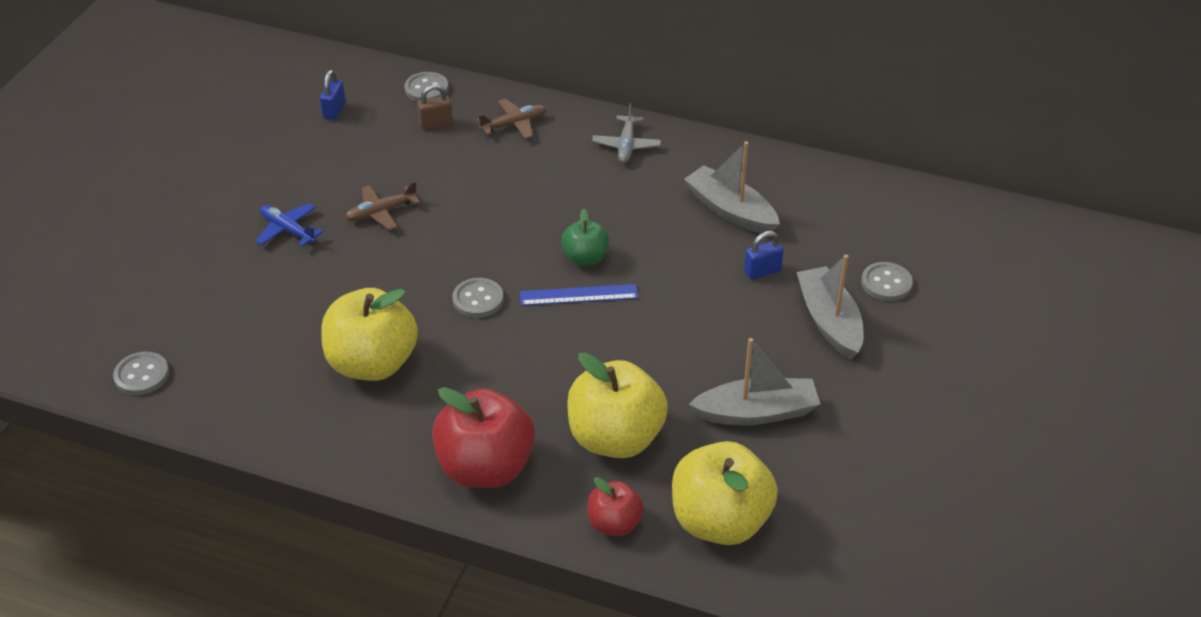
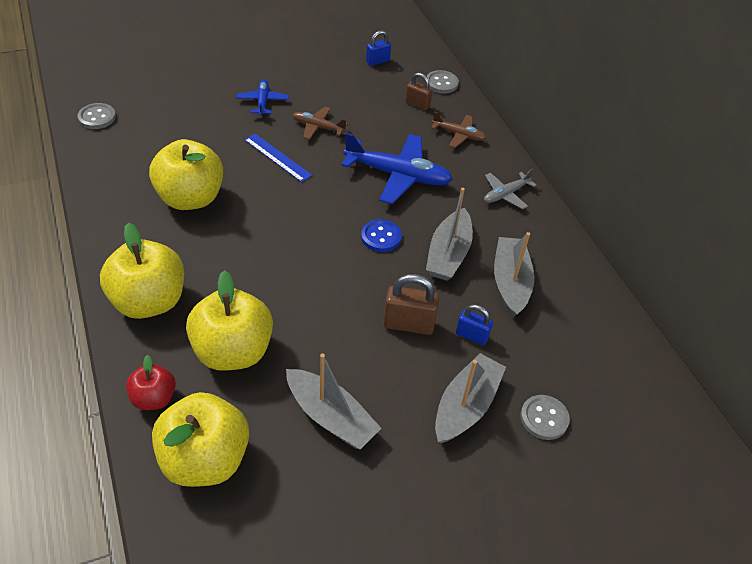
camera: 45 degrees right, 5 degrees up
red apple [432,387,535,488] -> yellow apple [100,222,184,319]
grey button [452,278,504,318] -> none
blue ruler [520,284,638,306] -> blue ruler moved to [244,134,312,182]
green apple [561,209,609,266] -> blue button [361,219,402,252]
none -> blue plane [342,133,453,204]
none -> brown padlock [383,274,439,335]
none -> grey boat [426,188,473,281]

